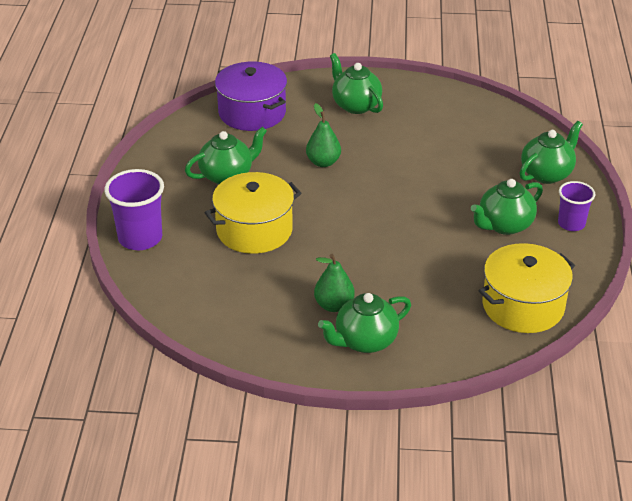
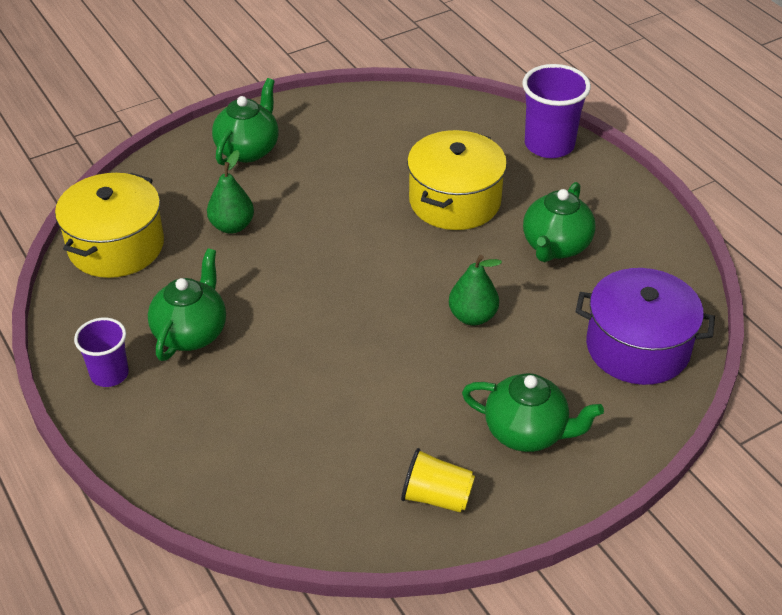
camera: 145 degrees right, 5 degrees up
green pear [314,254,355,312] -> green pear moved to [207,150,254,233]
green teapot [520,121,583,184] -> none
none -> yellow cup [401,448,475,513]

